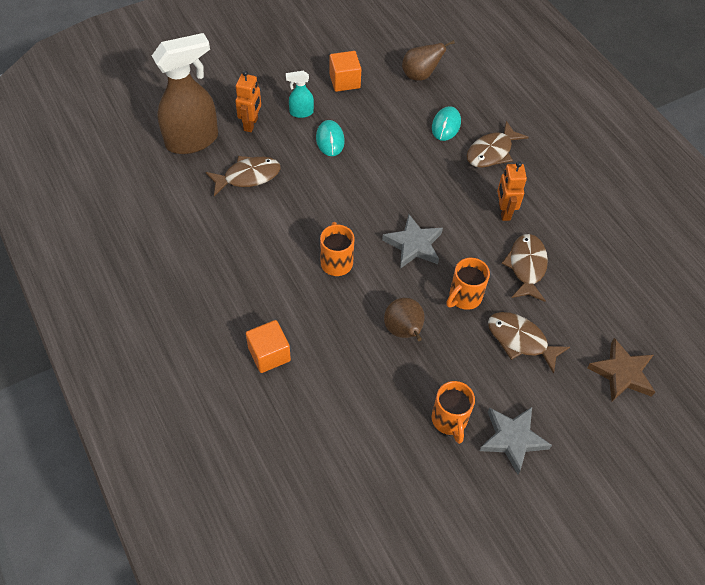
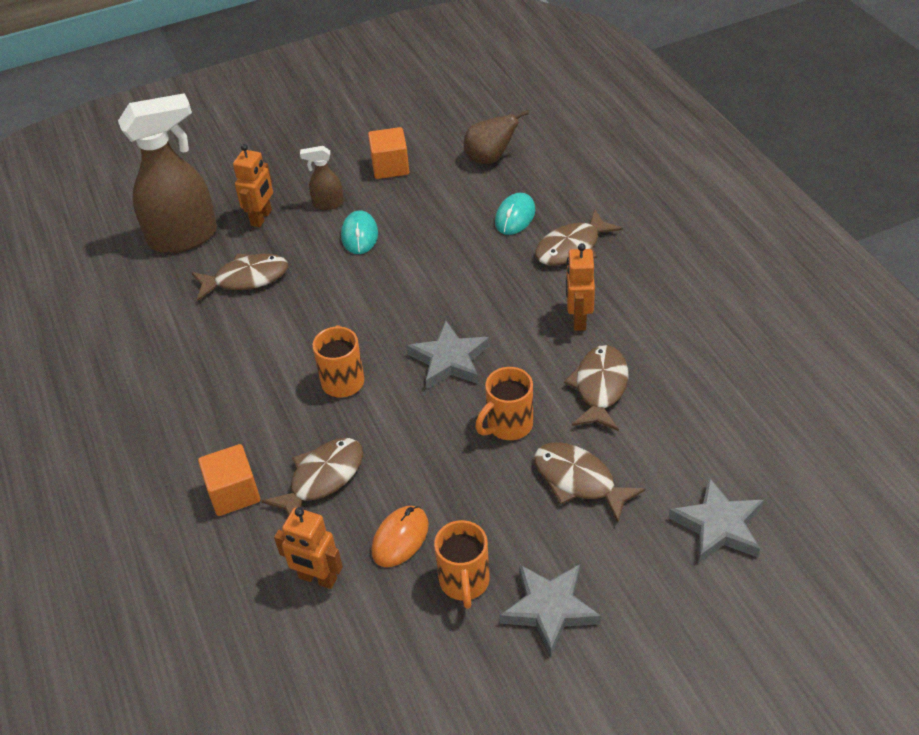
camera: 10 degrees right, 10 degrees down
turquoise spray bottle [286,71,314,118] -> brown spray bottle [300,146,344,210]
brown pear [384,298,424,341] -> none
brown star [587,338,655,401] -> grey star [669,477,764,563]
none -> brown fish [262,438,363,516]
none -> orange robot [274,507,343,589]
none -> orange mouse [372,506,429,567]

